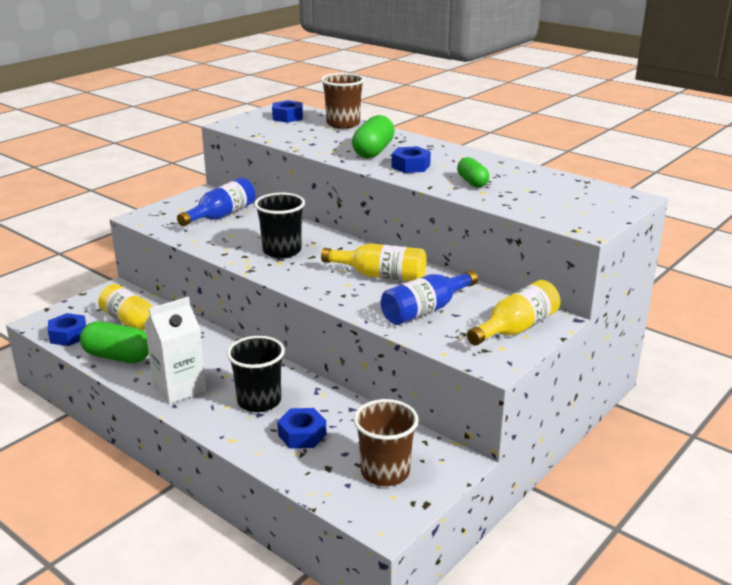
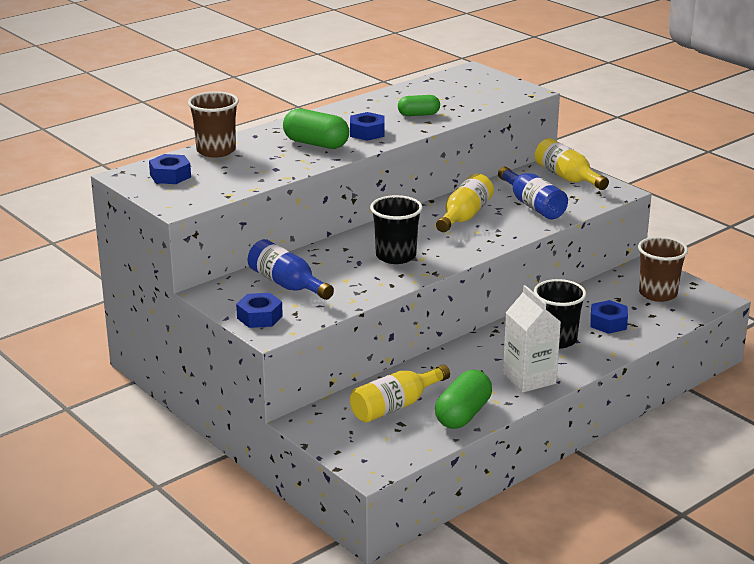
camera: 80 degrees left, 0 degrees up
blue nut [48,313,86,346] -> blue nut moved to [236,293,283,328]

